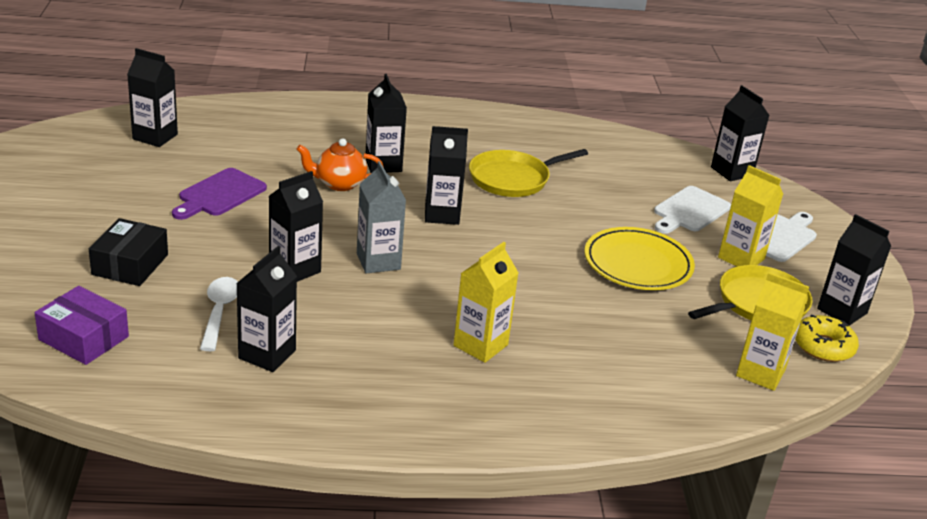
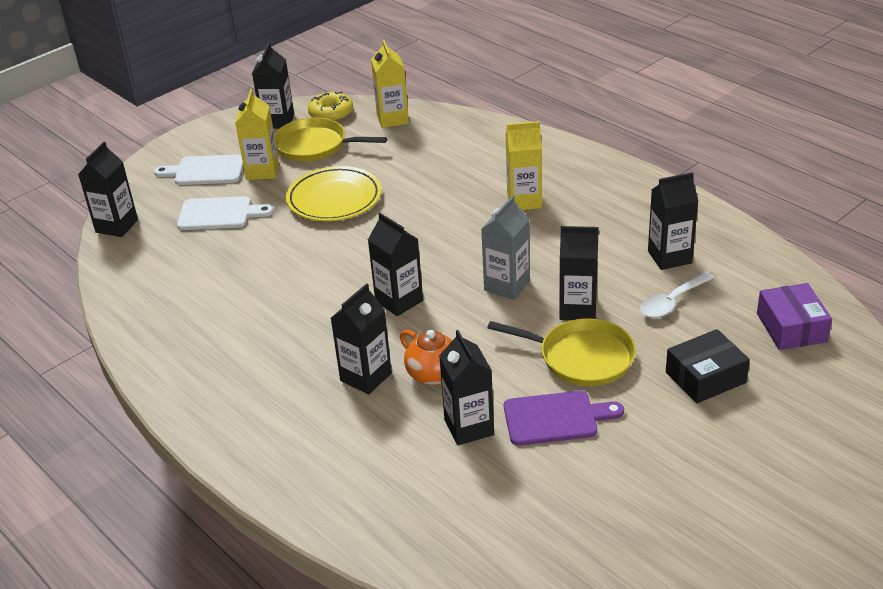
camera: 125 degrees left, 5 degrees up
black carton [127,48,178,147] -> black carton moved to [439,330,494,446]
yellow pan [469,149,588,197] -> yellow pan moved to [487,318,636,386]

